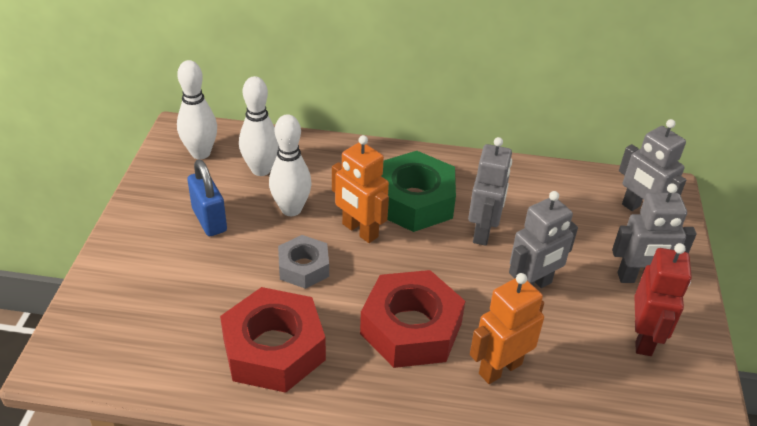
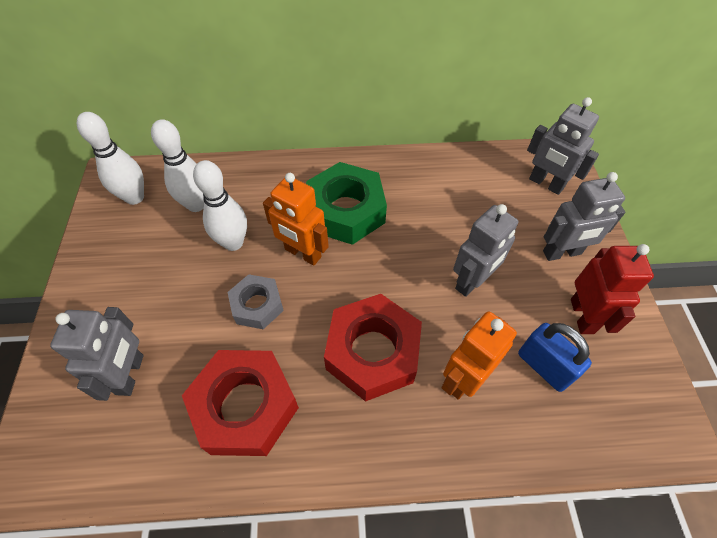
camera: 10 degrees left, 15 degrees up
blue padlock [187,159,227,236] -> blue padlock moved to [518,323,592,392]
grey robot [468,137,512,246] -> grey robot moved to [50,307,143,401]

